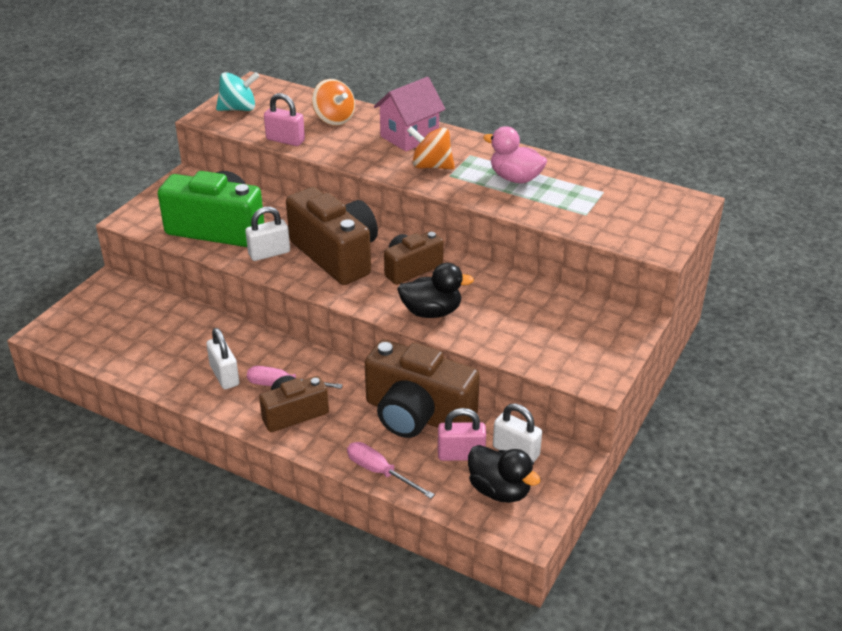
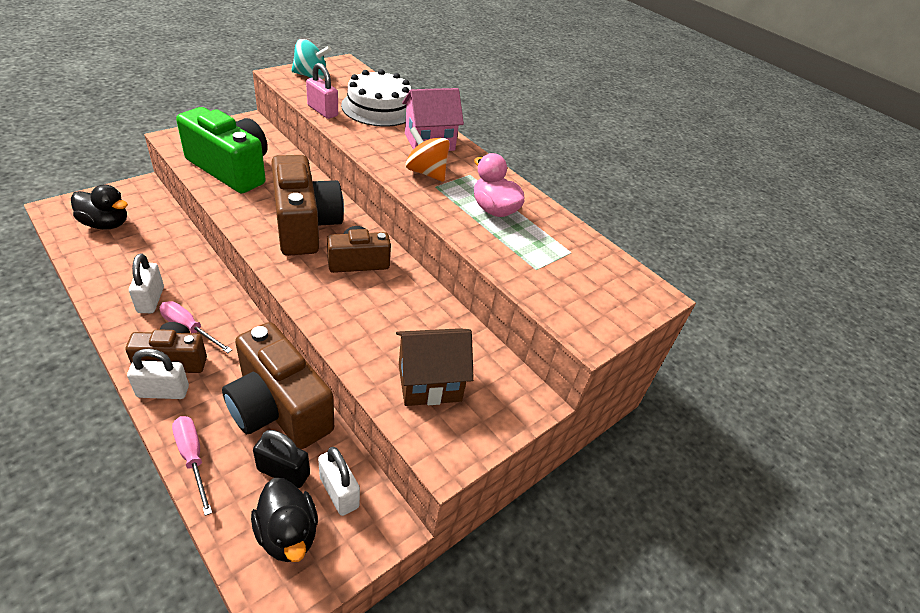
camera: 15 degrees right, 5 degrees up
white padlock [245,206,290,261] -> white padlock moved to [127,349,189,399]
orange spinning top [312,79,355,126] -> white cake [341,69,411,127]
black duck [397,263,474,318] -> black duck moved to [71,185,128,230]
pink padlock [438,408,486,461] -> black padlock [253,430,310,488]
none -> brown house [396,328,474,406]

